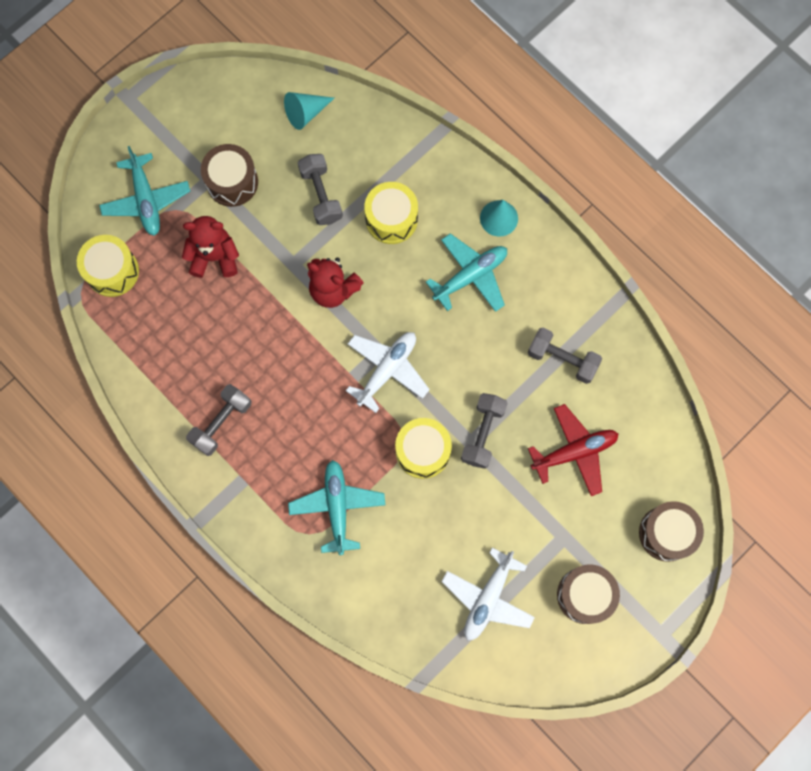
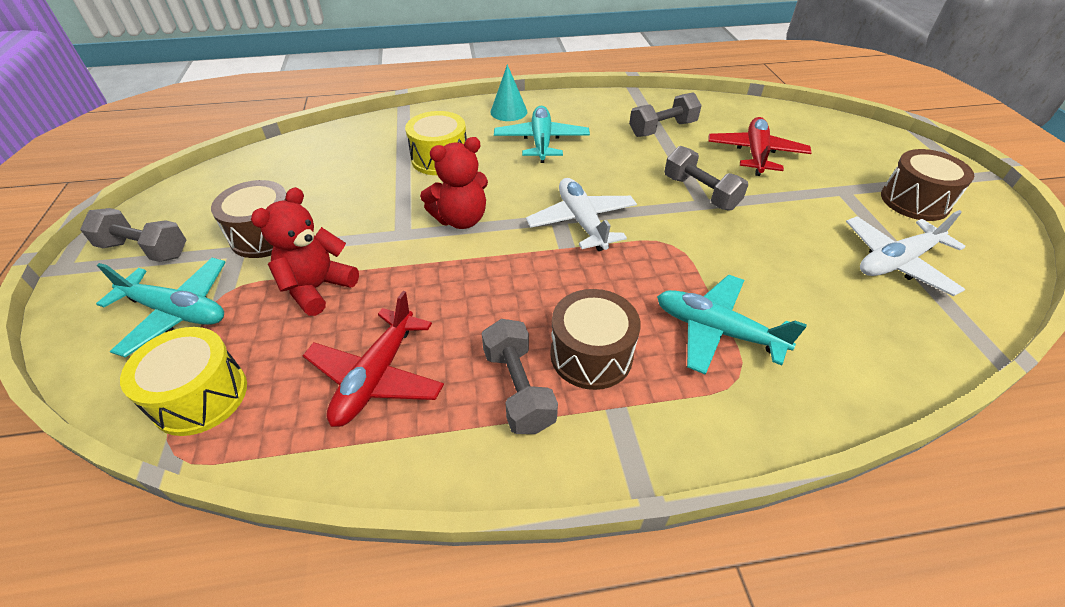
camera: 55 degrees left, 30 degrees down
turquoise cone [284,92,334,130] -> none
grey dumbbell [298,154,343,225] -> grey dumbbell moved to [80,208,186,262]
yellow drum [395,418,452,479] -> none
white plane [442,548,535,641] -> white plane turned 90 degrees clockwise [846,210,966,296]
brown drum [639,501,704,562] -> brown drum moved to [550,289,641,390]
none -> red plane [303,291,444,427]

